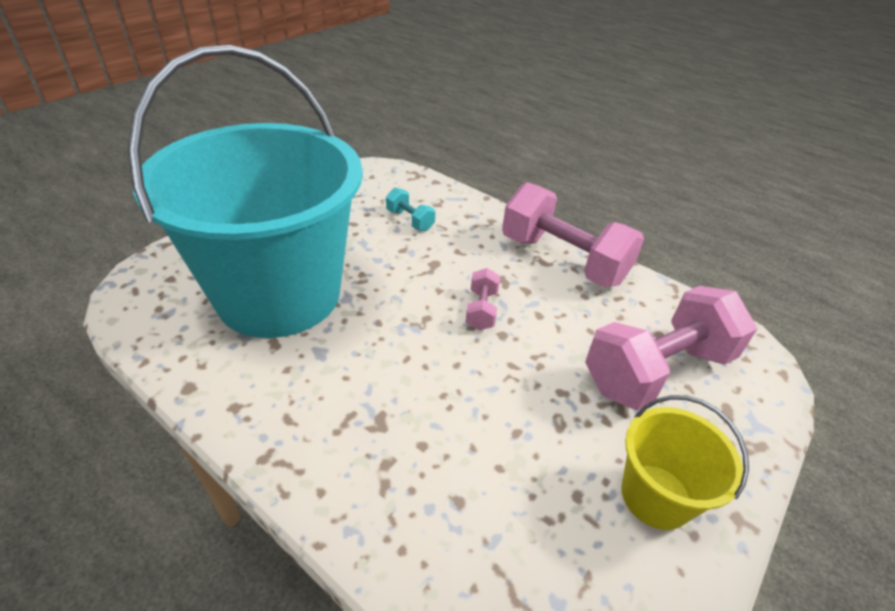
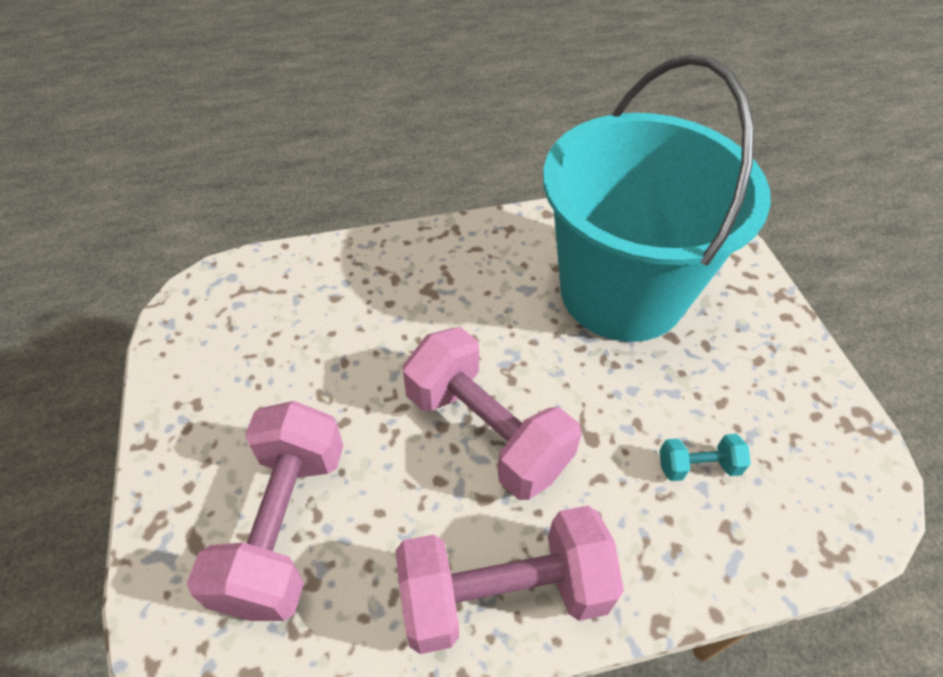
camera: 130 degrees right, 10 degrees up
pink dumbbell [466,268,500,330] -> pink dumbbell [403,327,581,500], size x2.25
yellow bucket [621,395,749,530] -> none

